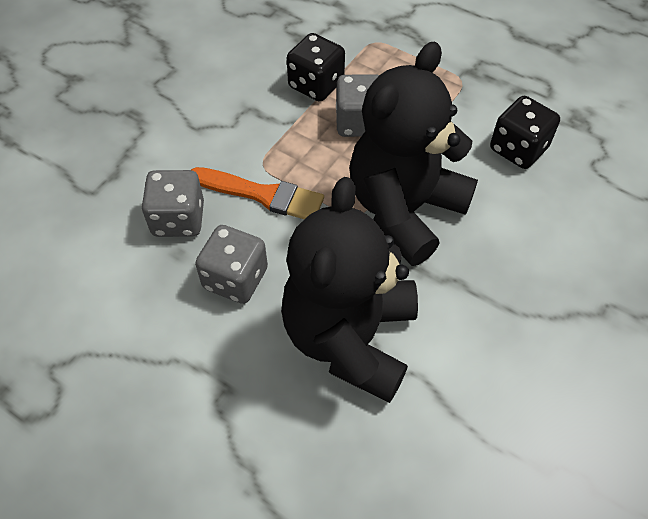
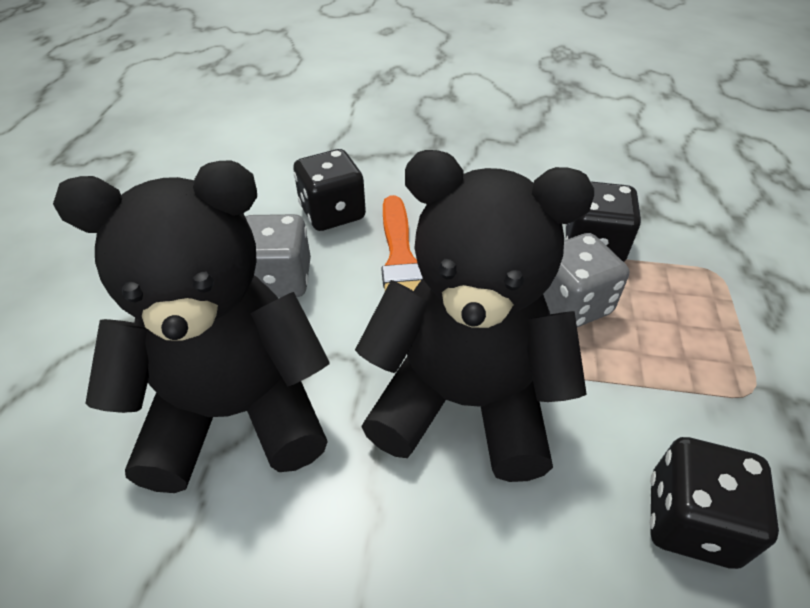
camera: 65 degrees right, 10 degrees down
grey dice [142,170,204,237] -> black dice [293,149,366,231]

